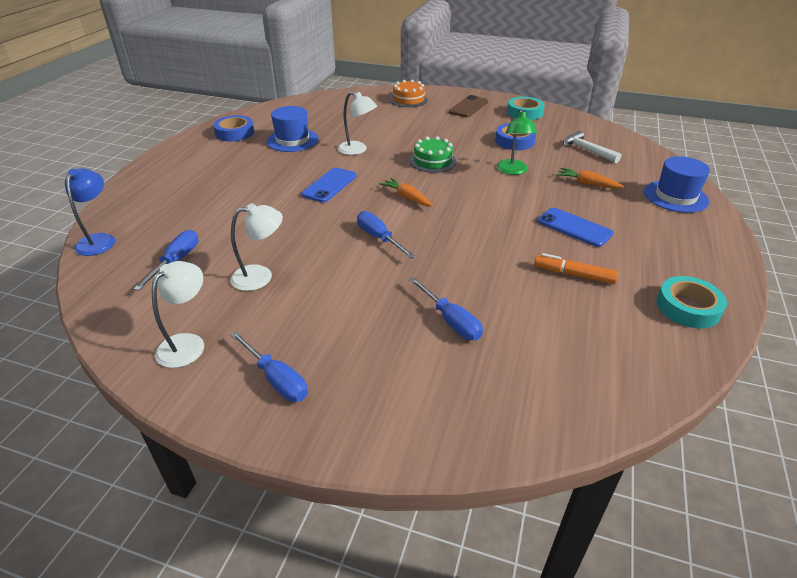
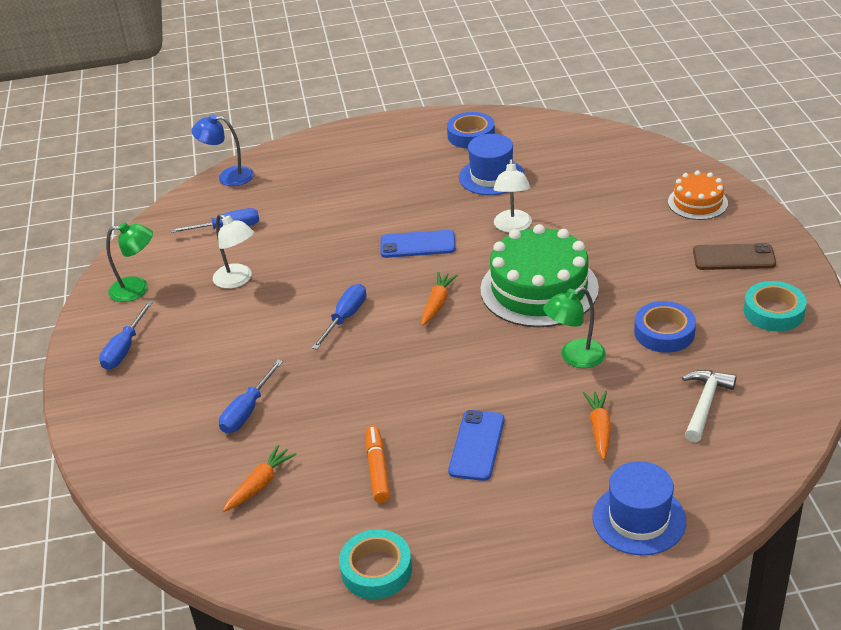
camera: 65 degrees right, 0 degrees up
blue lamp [65,168,115,256] -> blue lamp turned 150 degrees counterclockwise [191,114,254,186]
white lamp [152,261,204,368] -> green lamp [106,222,153,302]
green cake [410,136,456,173] -> green cake [480,224,599,327], size x1.86
none -> orange carrot [223,445,297,512]

